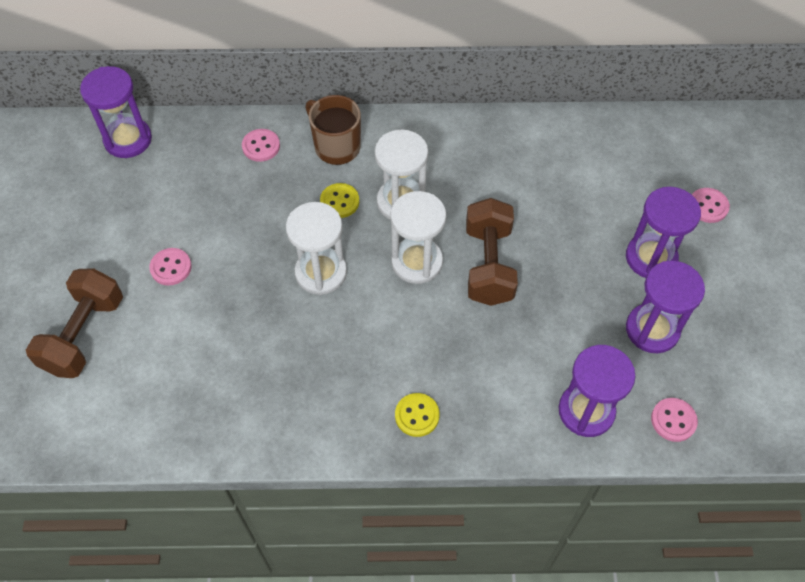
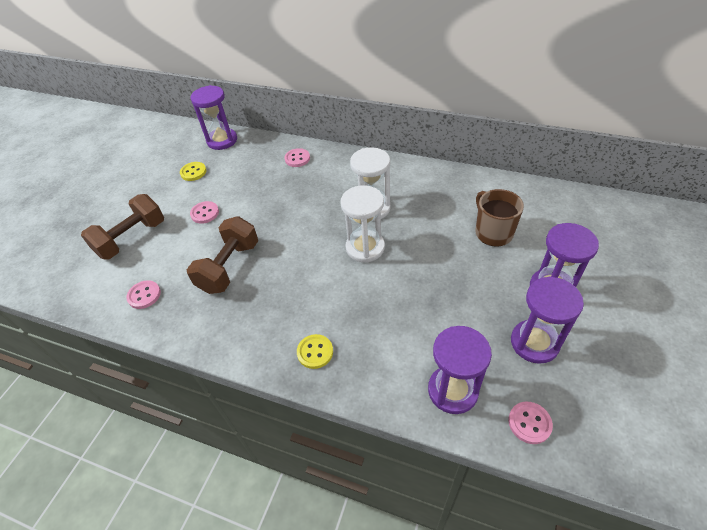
camera: 25 degrees right, 10 degrees down
white hourglass [286,202,347,295] -> none
brown mug [306,95,361,165] -> brown mug moved to [476,189,524,247]
yellow button [320,183,359,218] -> yellow button moved to [180,162,206,181]
brown dumbbell [466,198,518,306] -> brown dumbbell moved to [186,216,258,294]
pink button [692,188,730,223] -> pink button moved to [126,280,161,309]

